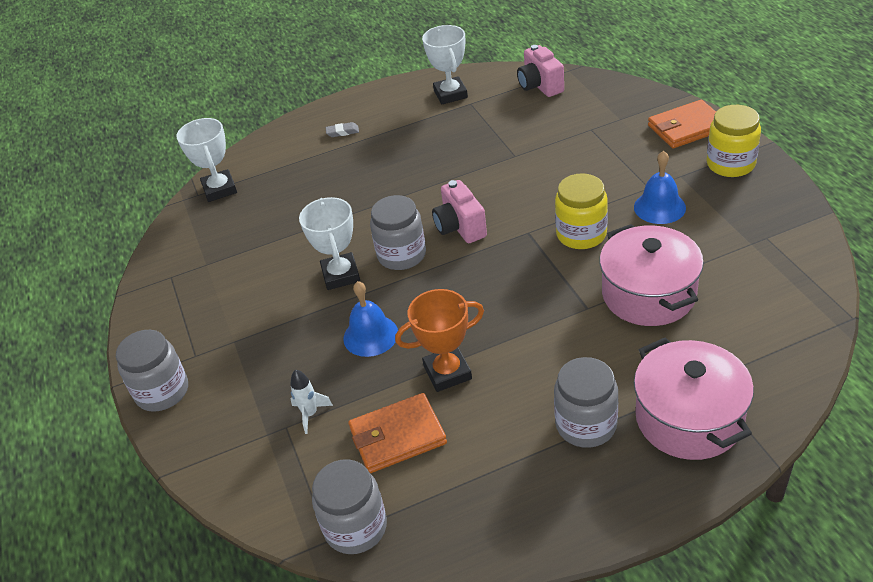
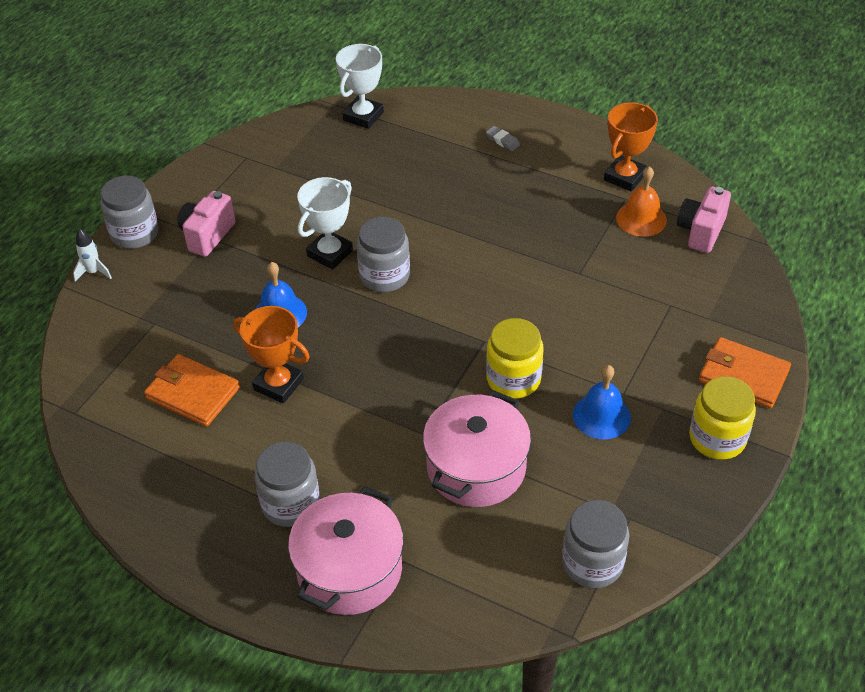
camera: 45 degrees right, 5 degrees up
white rocket [290,370,333,434] -> white rocket moved to [73,229,112,282]
grey jar [312,459,387,554] -> grey jar moved to [562,500,629,588]
white trophy [422,25,468,104] -> orange trophy [604,102,658,192]
pink camera [432,180,487,243] -> pink camera moved to [177,191,236,257]
none -> orange bell [616,166,667,237]

